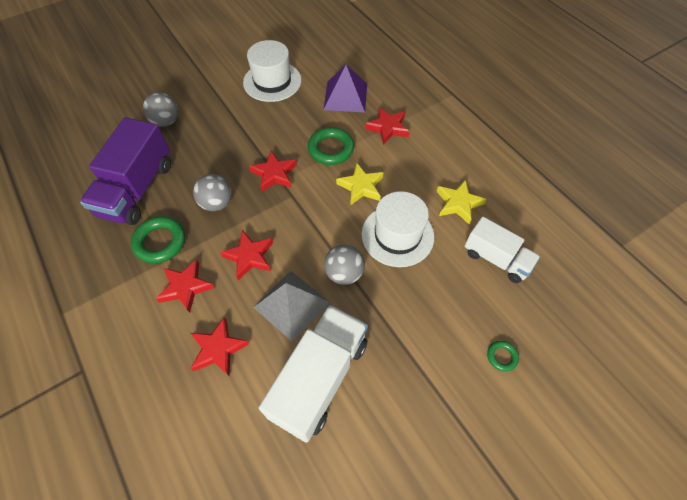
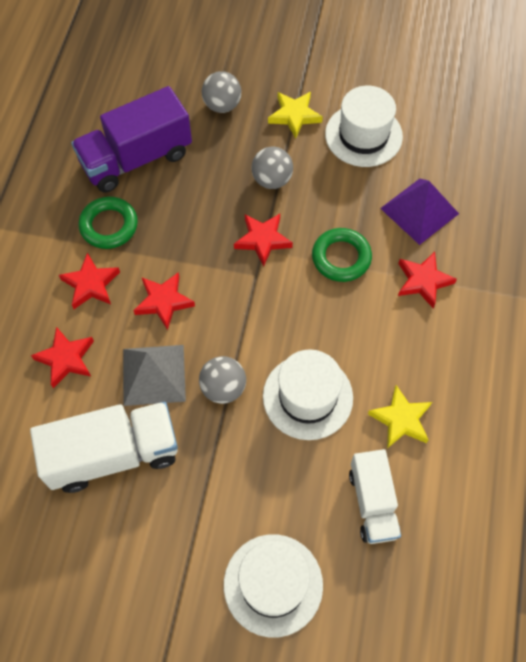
camera: 45 degrees right, 5 degrees up
grey ball [193,174,231,211] -> grey ball moved to [252,147,293,189]
yellow star [336,163,384,206] -> yellow star moved to [268,92,323,139]
green ring [487,341,519,372] -> white hat [224,534,323,638]

